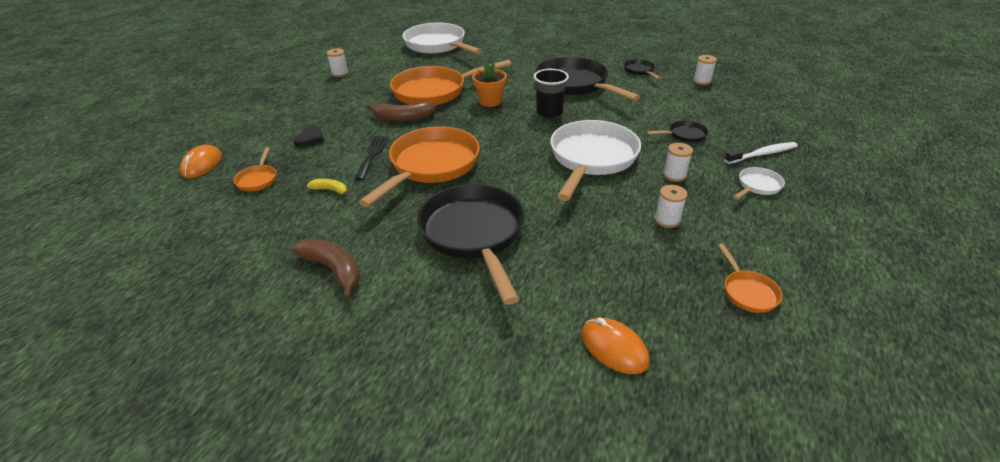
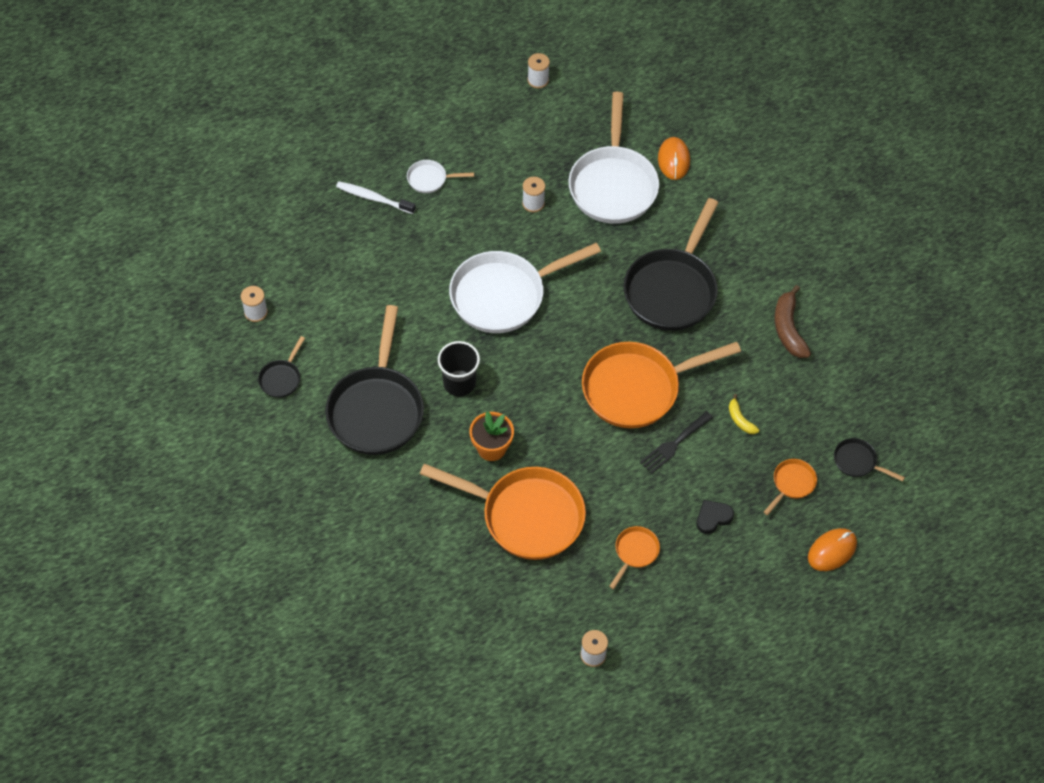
camera: 140 degrees left, 20 degrees up
brown banana [367,102,436,121] -> none
white pan [402,23,482,54] -> white pan moved to [568,92,659,224]
black pan [646,120,708,143] -> black pan moved to [834,438,905,481]
white spool [663,143,693,182] -> white spool moved to [528,53,550,88]
orange pan [718,244,782,313] -> orange pan moved to [609,526,660,589]

